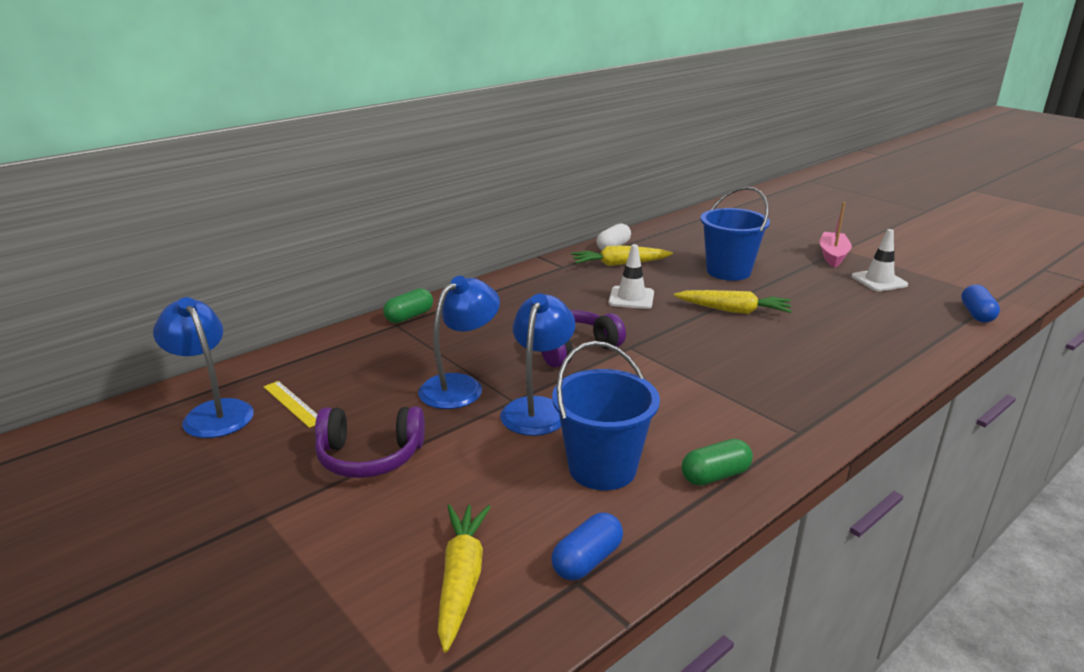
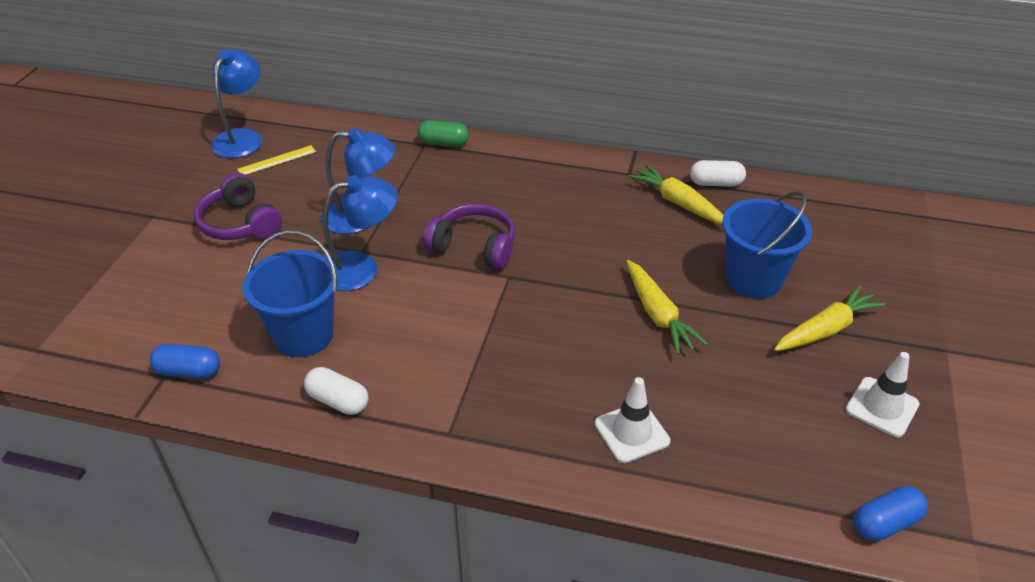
camera: 55 degrees right, 15 degrees up
yellow ruler [263,381,318,428] -> yellow ruler turned 45 degrees clockwise [237,145,316,175]
yellow carrot [438,504,491,653] -> yellow carrot moved to [774,285,886,351]
white traffic cone [609,244,654,309] -> white traffic cone moved to [594,377,670,463]
green capsule [681,439,753,486] -> white capsule [304,367,369,415]
pink boat [820,202,852,268] -> none

